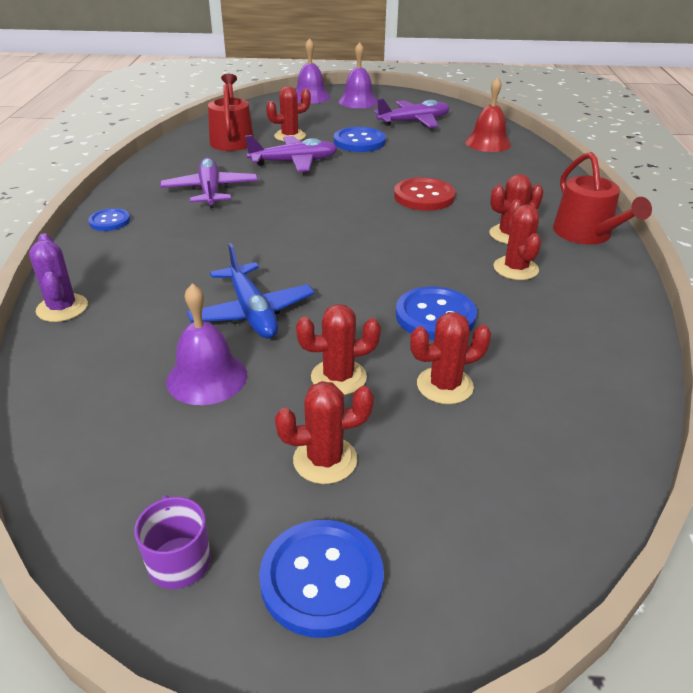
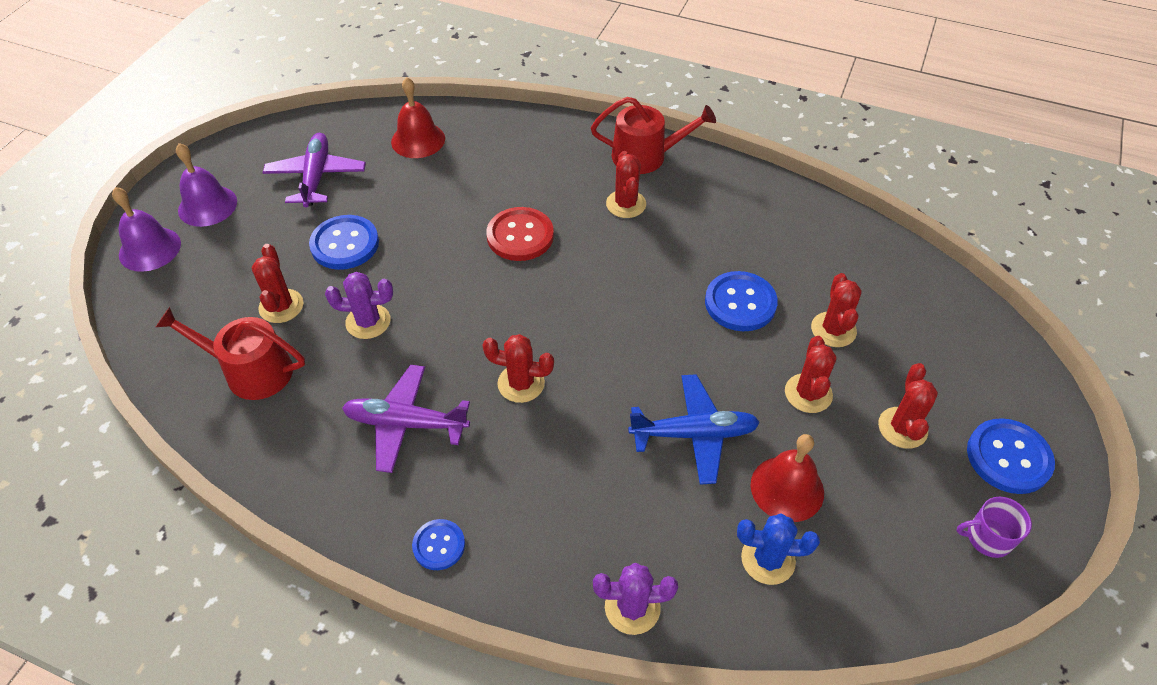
camera: 70 degrees left, 15 degrees up
purple bell [166,283,247,405] -> red bell [751,434,824,522]
purple plane [245,135,338,172] -> purple cactus [325,272,393,339]
red cactus [493,199,541,280] -> red cactus moved to [483,334,554,403]
none -> blue cactus [737,513,820,585]

